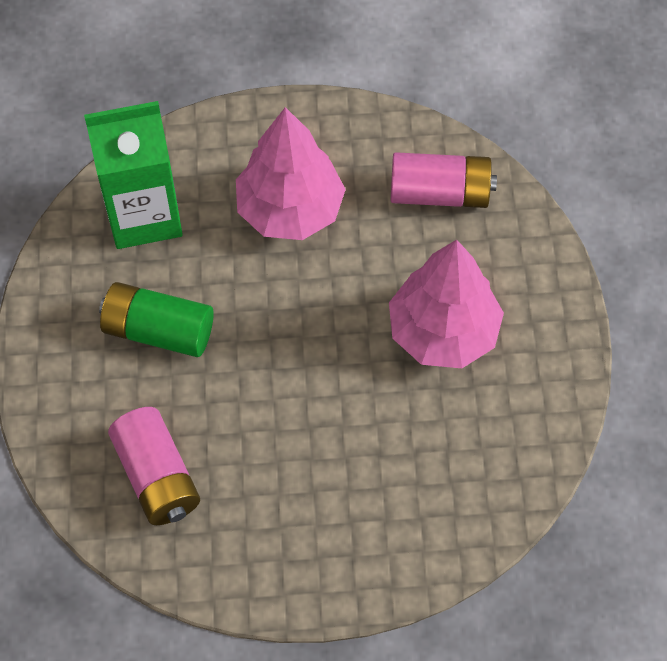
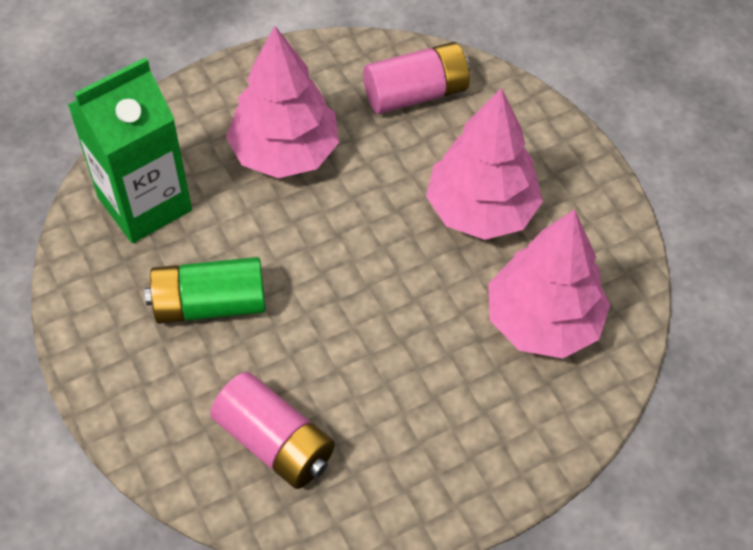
camera: 25 degrees left, 5 degrees down
none -> pink tree [488,209,610,358]

